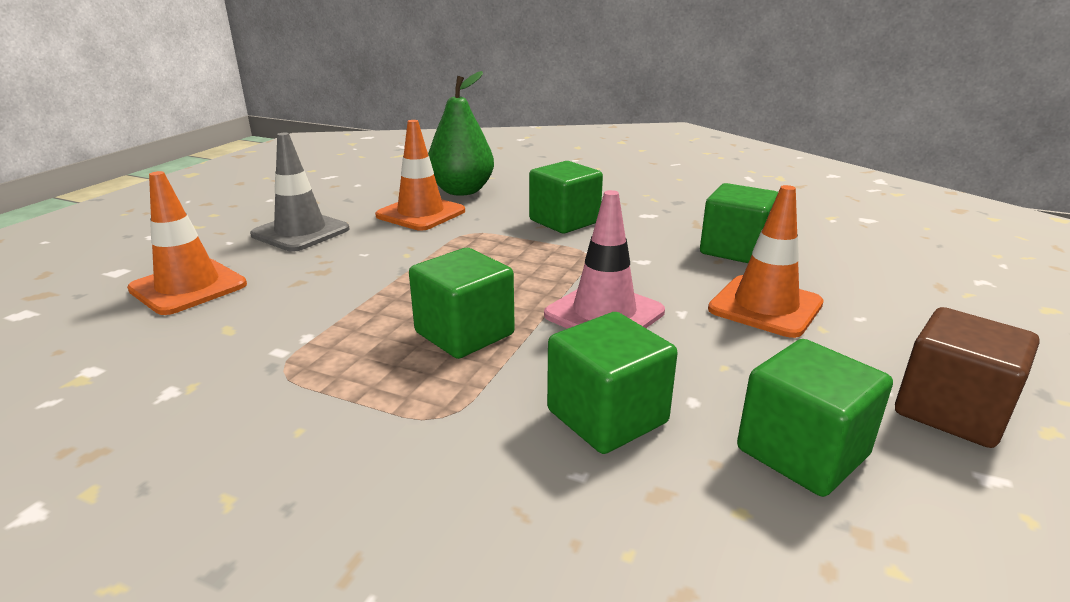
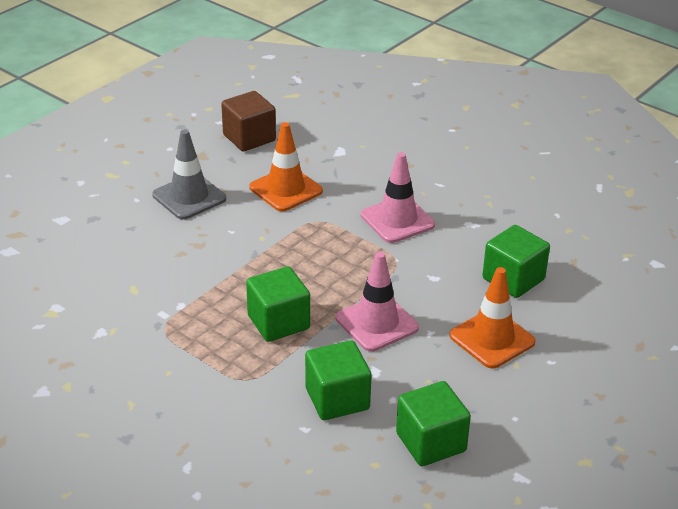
camera: 15 degrees right, 10 degrees up
orange traffic cone [127,171,247,315] -> none
green pear [428,71,494,196] -> none
green cube [529,161,603,233] -> pink traffic cone [361,152,435,243]
brown cube [895,307,1039,448] -> brown cube moved to [221,91,276,151]

